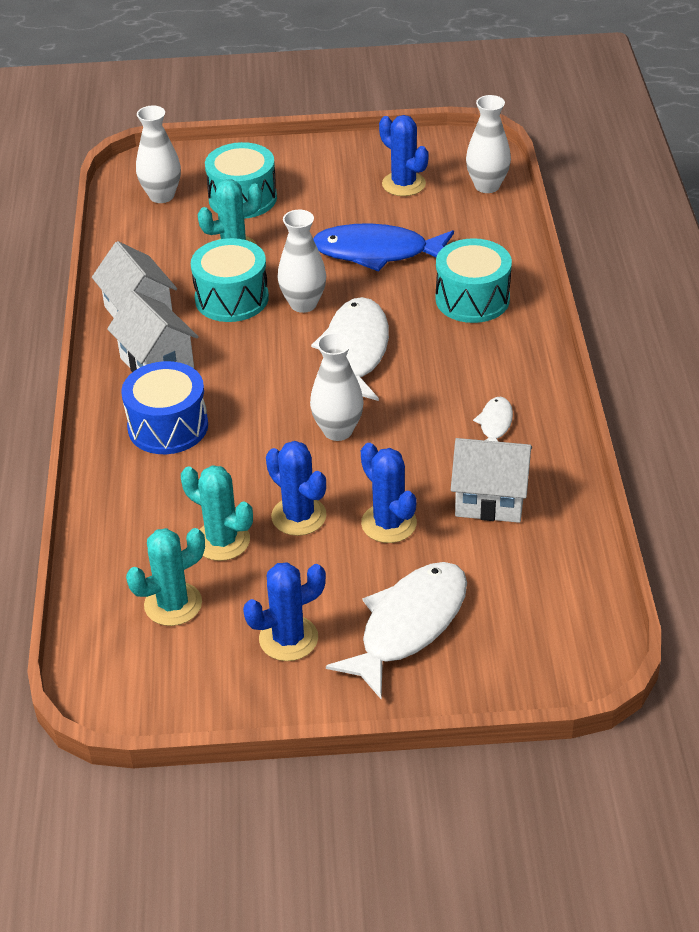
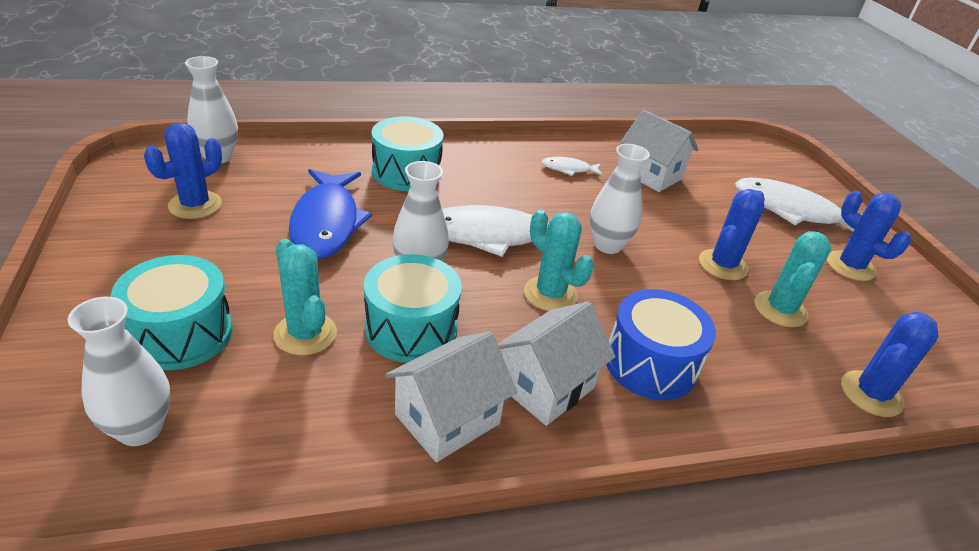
camera: 105 degrees left, 5 degrees down
turquoise cactus [126,528,205,626] -> turquoise cactus moved to [524,210,594,311]
blue cactus [361,443,417,543] -> blue cactus moved to [841,312,938,417]
white house [451,438,532,523] -> white house turned 45 degrees counterclockwise [620,110,698,192]

